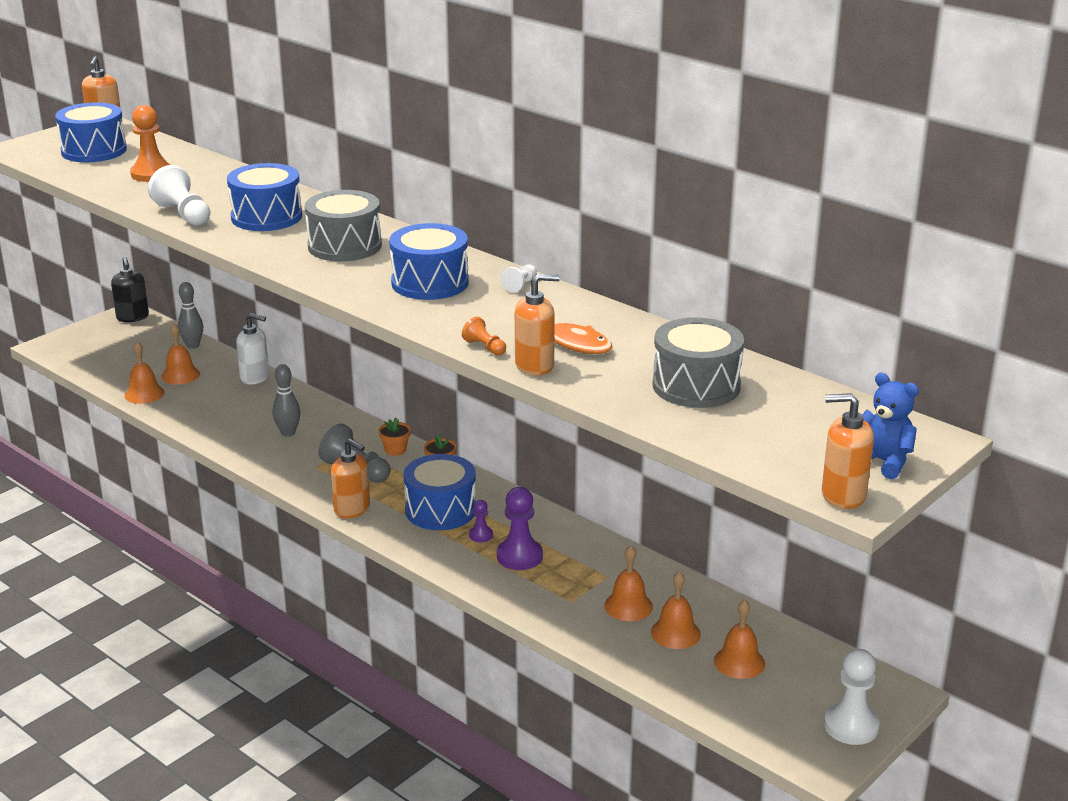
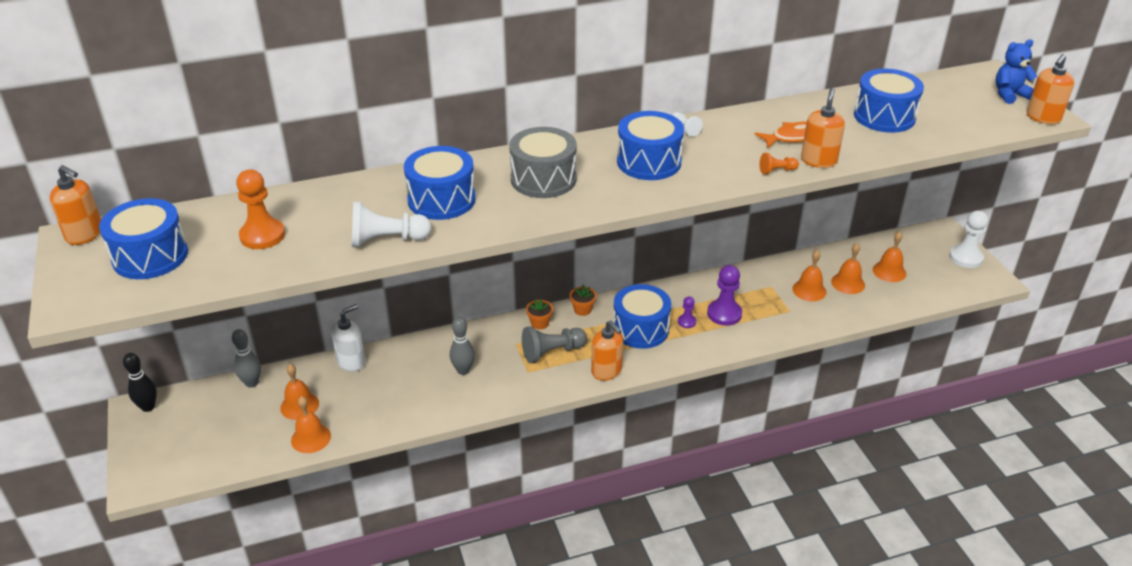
camera: 60 degrees left, 10 degrees up
black soap dispenser [111,257,149,322] -> black bowling pin [123,353,157,412]
orange soap dispenser [331,439,370,519] -> orange soap dispenser turned 75 degrees clockwise [591,321,623,381]
grey drum [653,317,744,408] -> blue drum [854,69,924,133]

